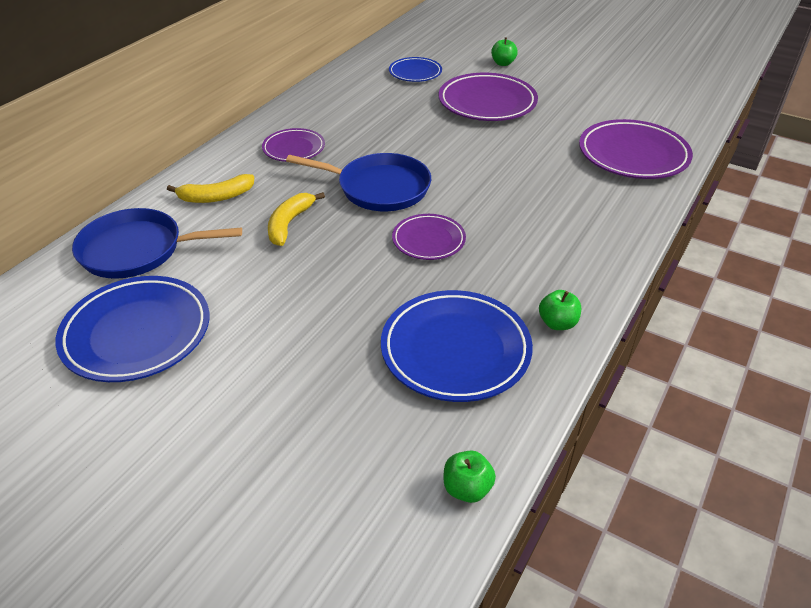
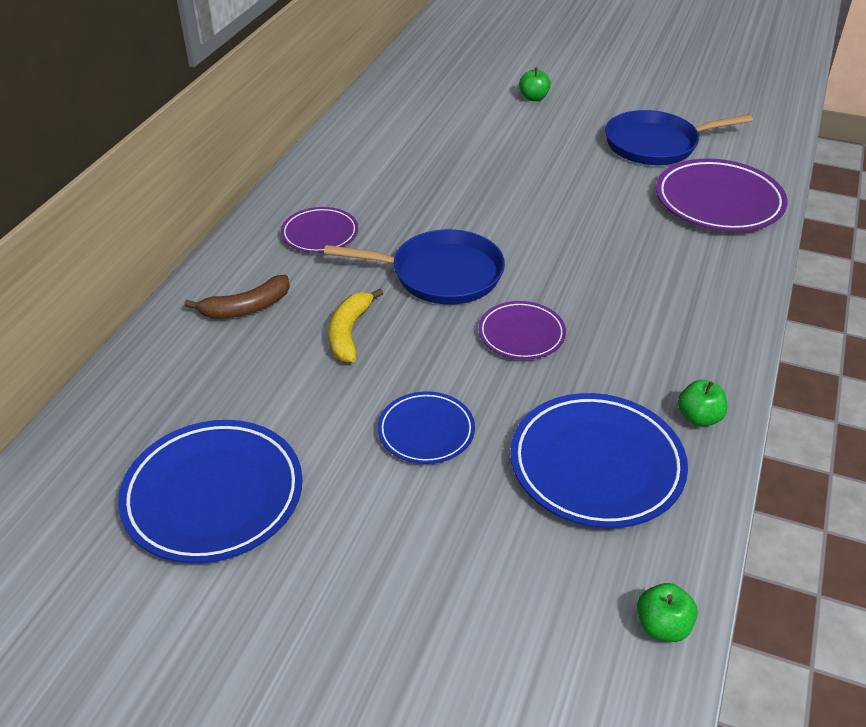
camera: 10 degrees left, 0 degrees up
blue pan [72,208,242,279] -> blue pan moved to [605,110,753,165]
yellow banana [167,174,254,203] -> brown banana [184,275,290,319]
blue plate [389,57,442,82] -> blue plate moved to [378,391,475,464]
purple plate [438,73,538,121] -> none

